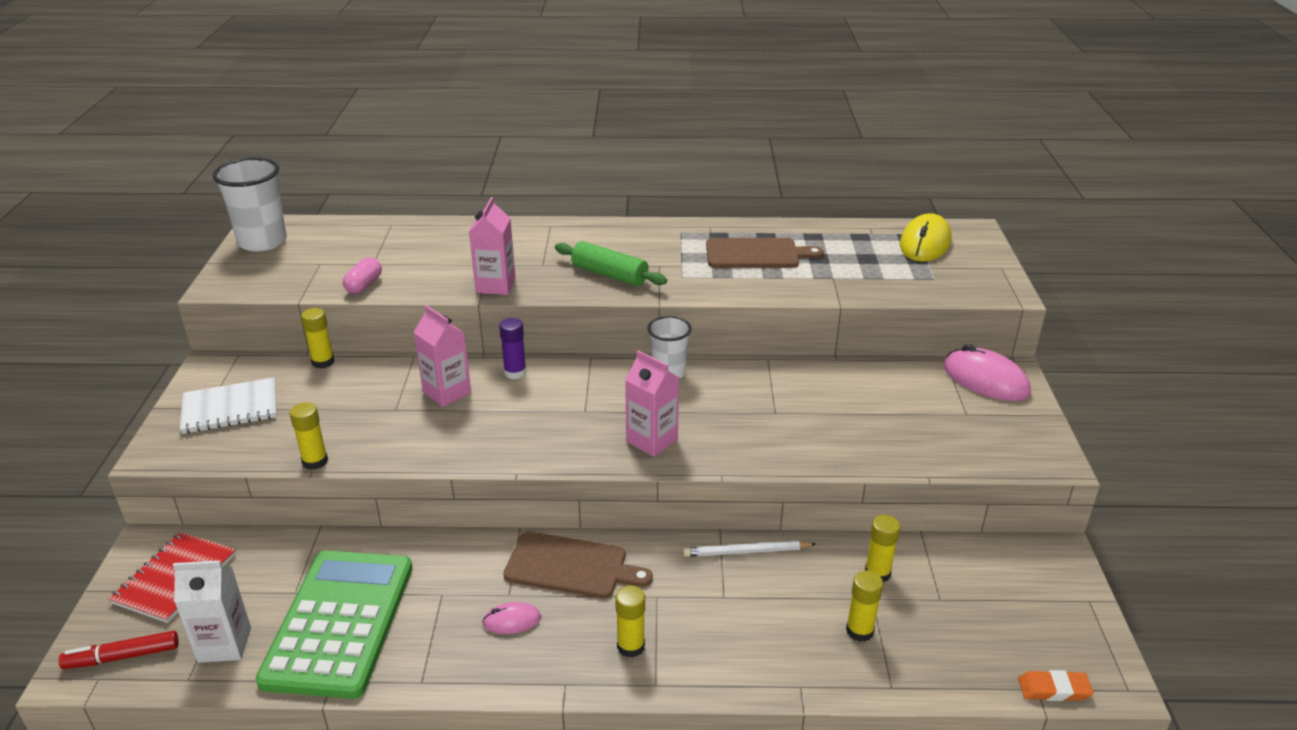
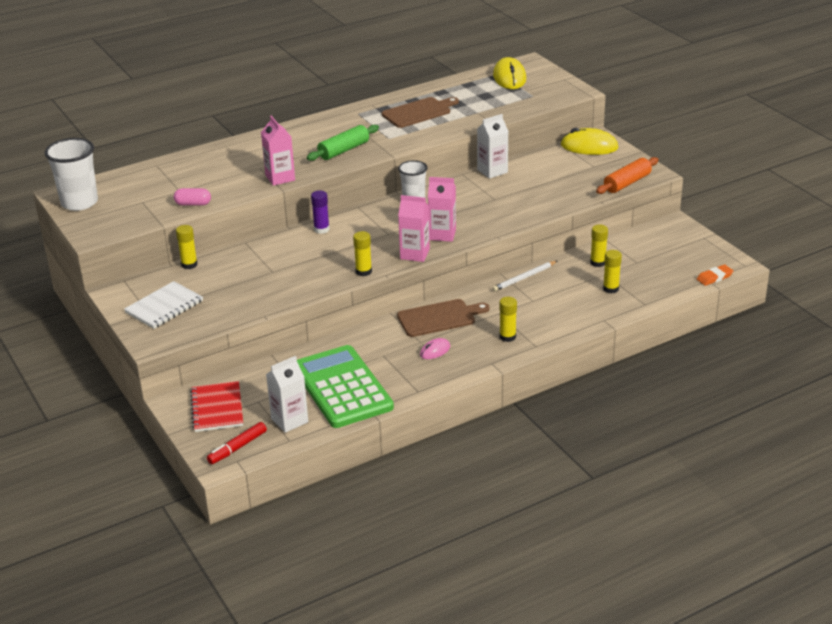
camera: 30 degrees left, 0 degrees up
yellow glue stick [289,402,328,470] -> yellow glue stick moved to [353,231,372,276]
pink capsule [343,257,382,294] -> pink capsule turned 75 degrees counterclockwise [174,188,211,206]
pink carton [413,305,471,407] -> pink carton moved to [398,195,430,262]
green rolling pin [555,241,667,286] -> green rolling pin turned 45 degrees counterclockwise [307,125,379,161]
pink mouse [944,344,1031,401] -> yellow mouse [561,128,619,155]
none -> white carton [477,114,509,179]
none -> orange rolling pin [596,157,659,194]

